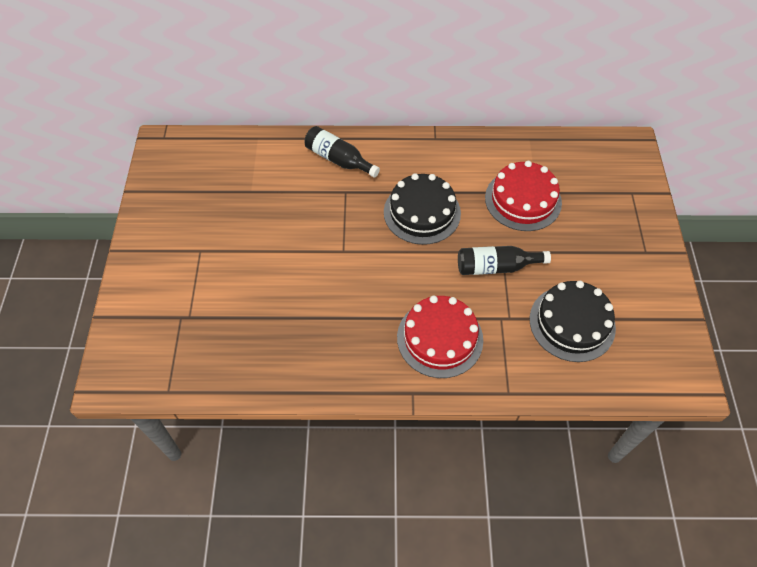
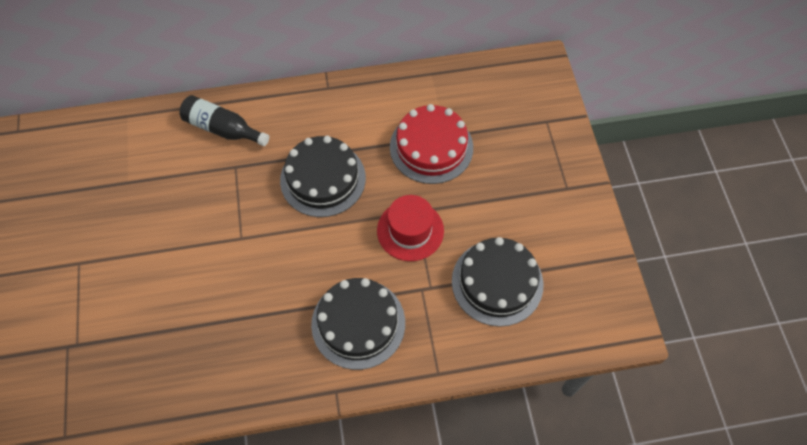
camera: 10 degrees left, 5 degrees up
red cake [397,296,483,378] -> black cake [311,278,405,370]
black bottle [458,246,551,275] -> red hat [377,195,444,261]

